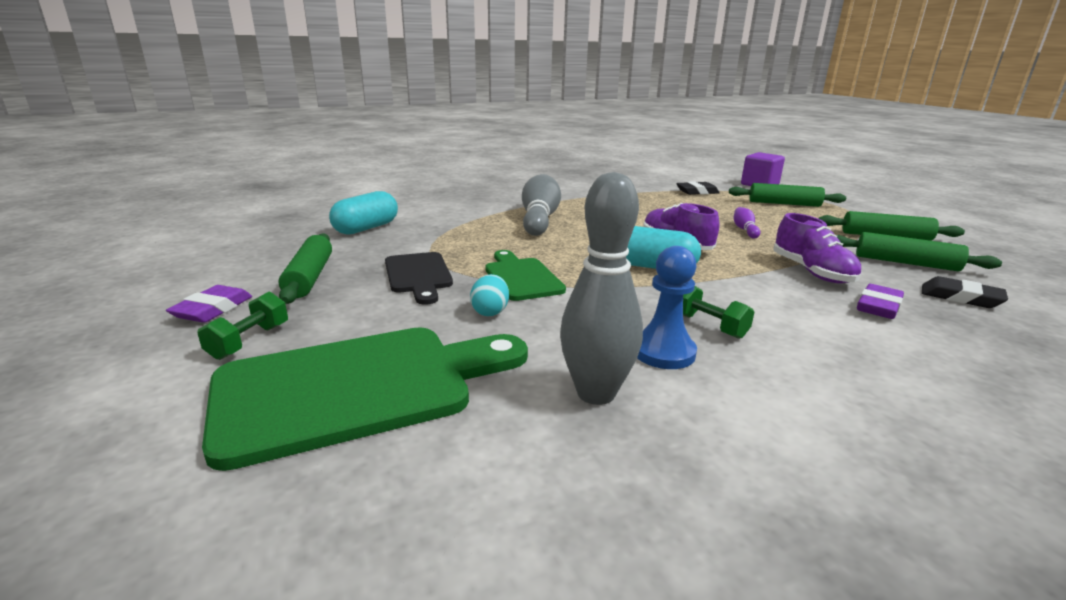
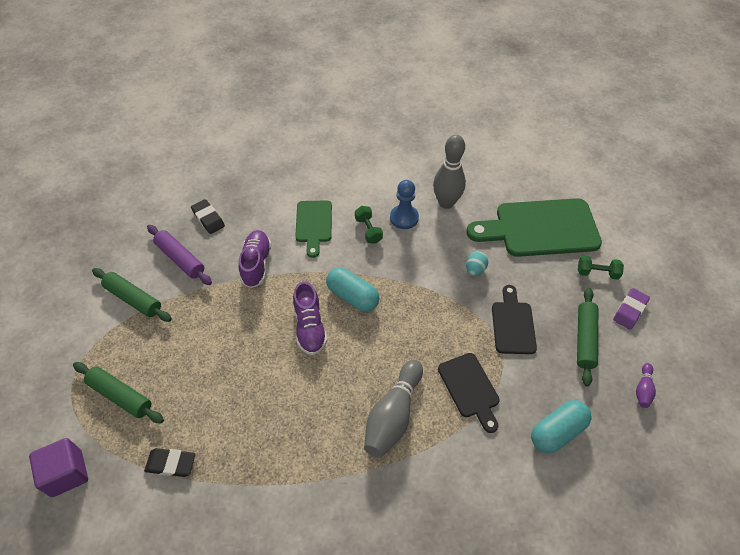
camera: 160 degrees left, 30 degrees up
green dumbbell [197,292,288,360] -> green dumbbell turned 60 degrees clockwise [578,256,624,280]
green cutting board [485,250,566,301] -> green cutting board moved to [295,201,332,258]
purple bowling pin [734,207,760,238] -> purple bowling pin moved to [636,363,656,408]
green rolling pin [837,232,1002,271] -> purple rolling pin [147,225,212,285]
purple eraser [857,284,904,319] -> none
none -> black cutting board [438,353,500,433]

